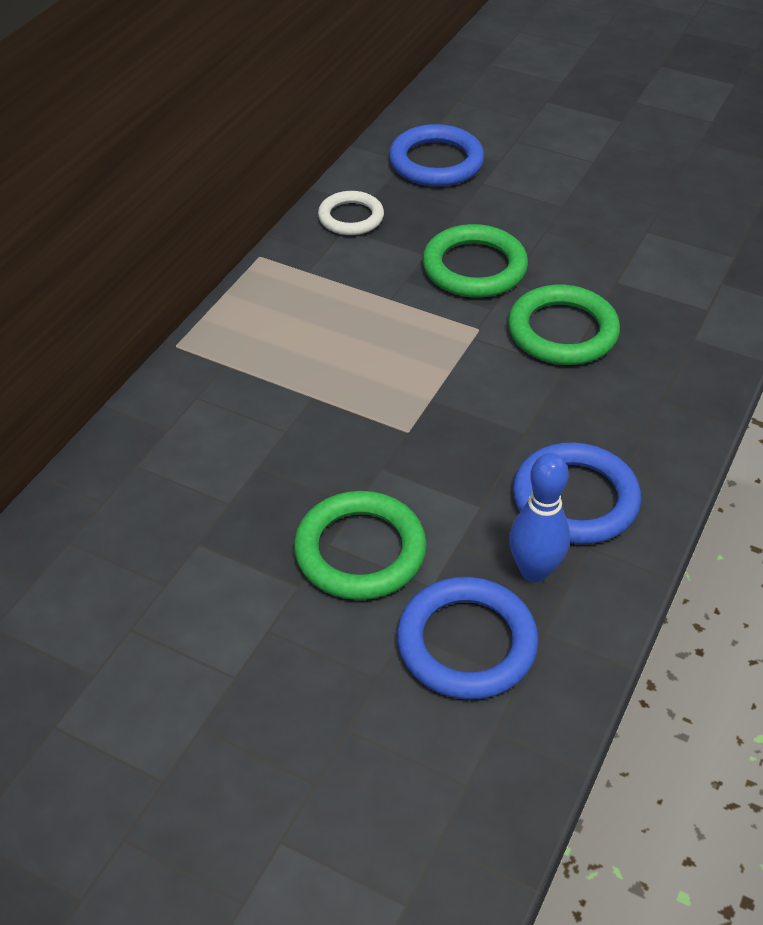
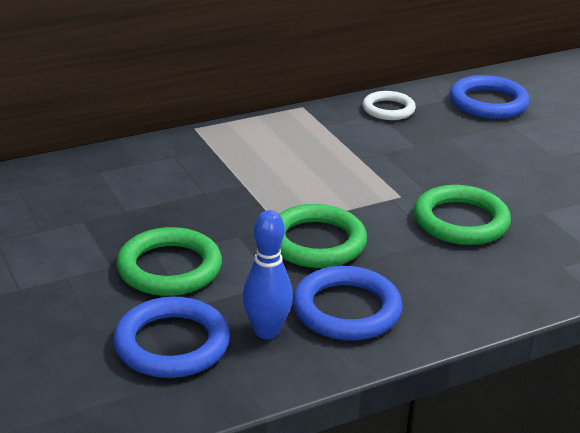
camera: 35 degrees right, 15 degrees down
green ring [422,224,528,298] -> green ring moved to [279,204,367,268]

